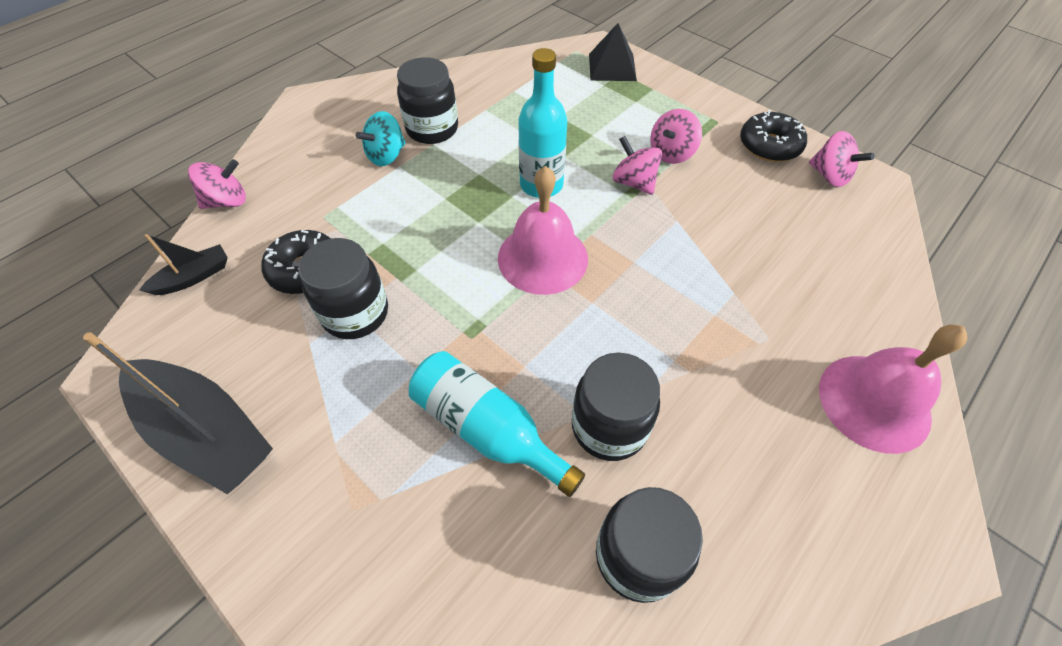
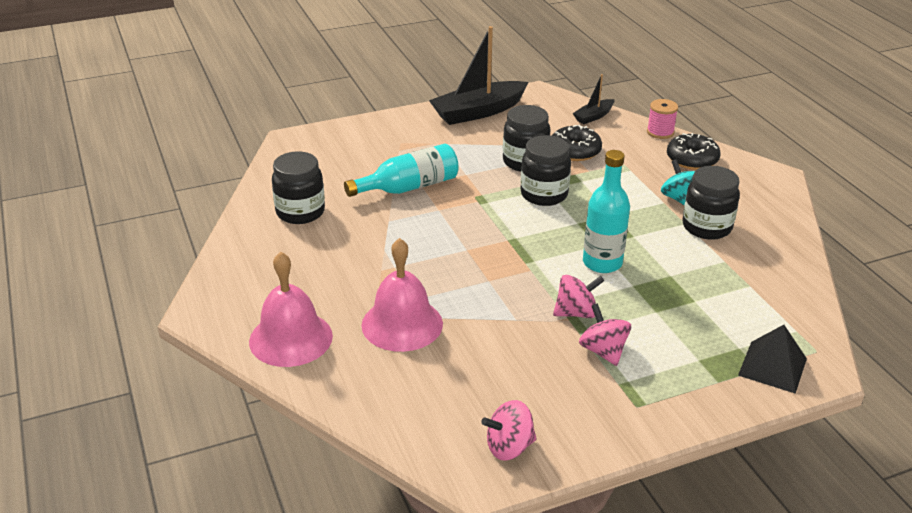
camera: 115 degrees right, 20 degrees down
black boat [139,234,228,295] -> black boat turned 60 degrees clockwise [573,74,615,124]
pink spinning top [188,159,246,209] -> pink spool [647,99,678,139]
pink bell [498,166,588,295] -> pink bell moved to [361,238,443,352]
black jar [572,353,660,461] -> black jar moved to [521,135,571,206]
black donut [740,110,807,162] -> black donut moved to [667,133,721,170]

